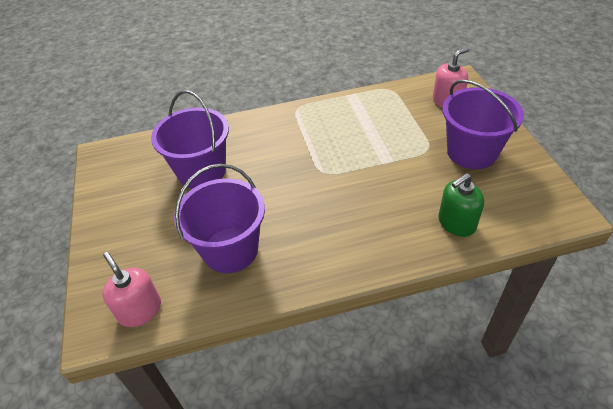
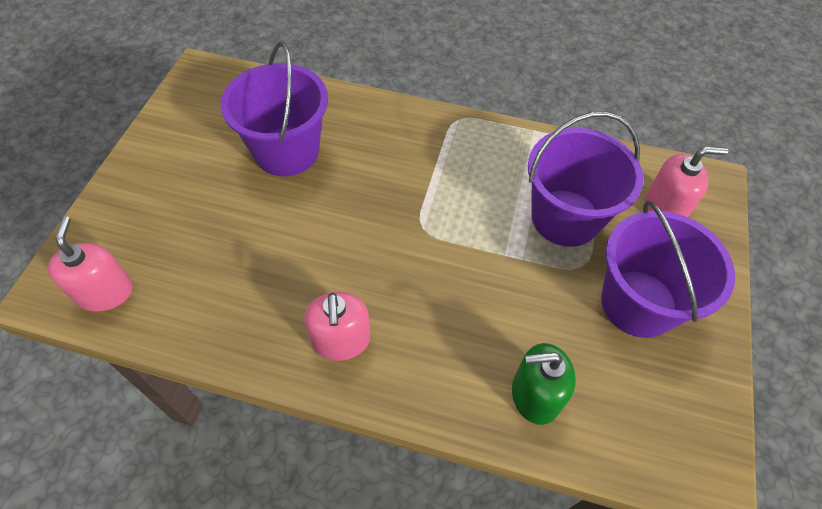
camera: 25 degrees right, 10 degrees up
purple bucket [174,164,265,273] -> purple bucket moved to [528,112,643,247]
none -> pink soap dispenser [304,292,370,361]

